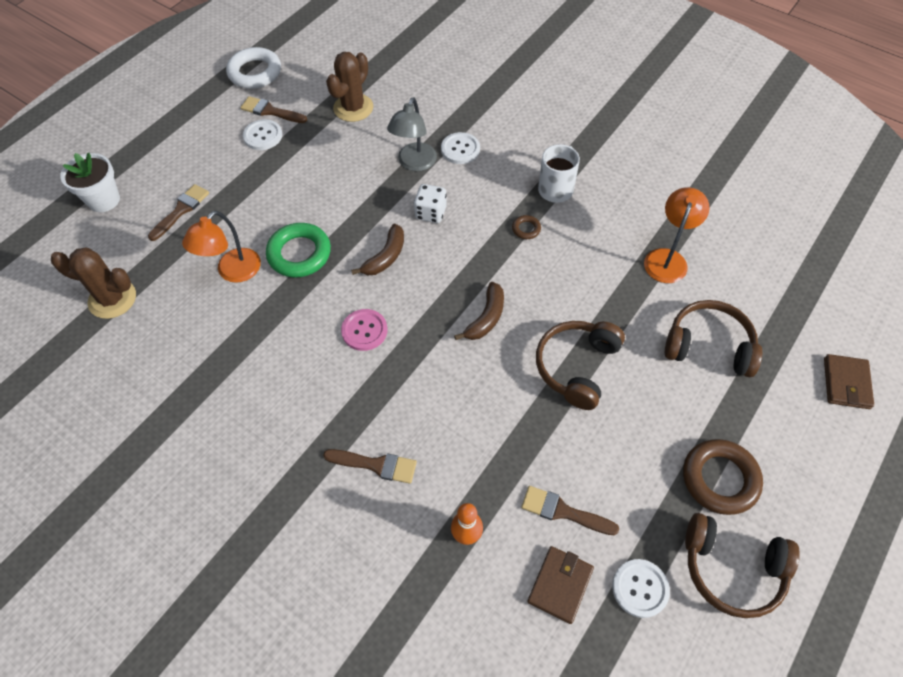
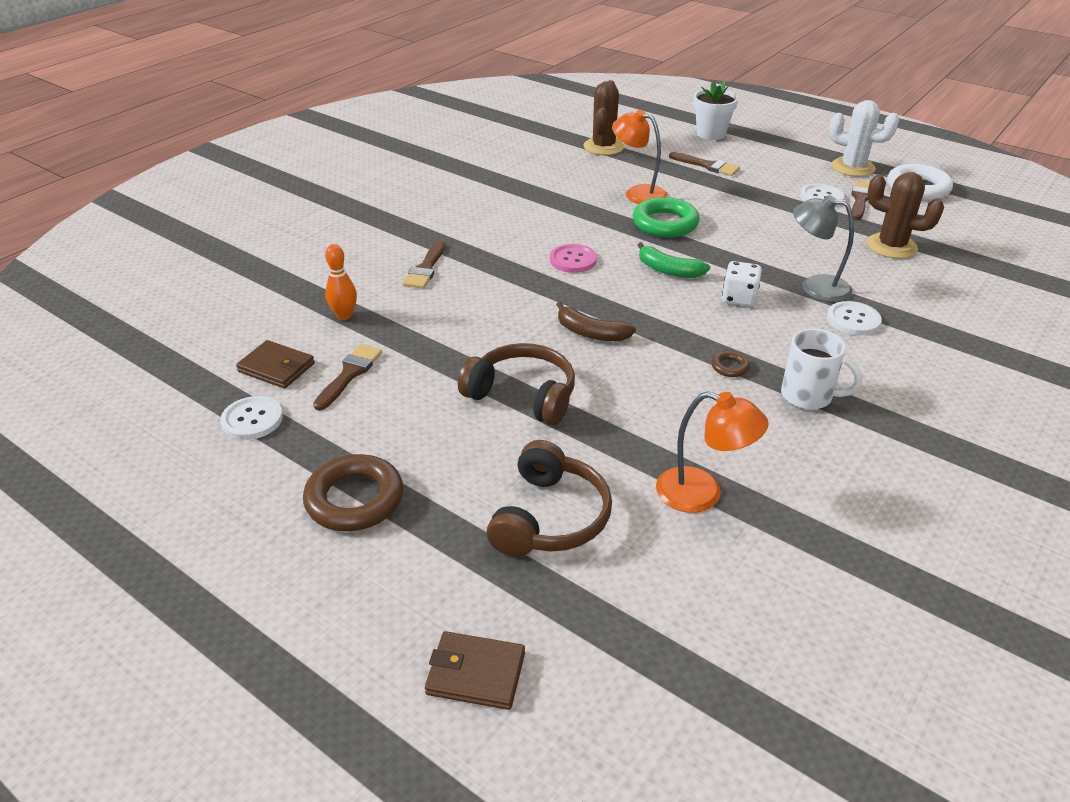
camera: 90 degrees right, 20 degrees down
brown banana [351,224,404,275] -> green banana [638,242,710,278]
brown headphones [685,513,800,618] -> none
none -> white cactus [829,100,899,177]

